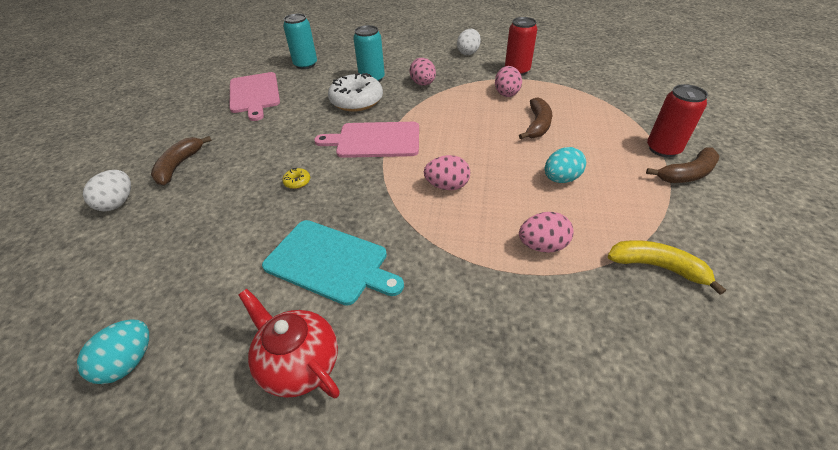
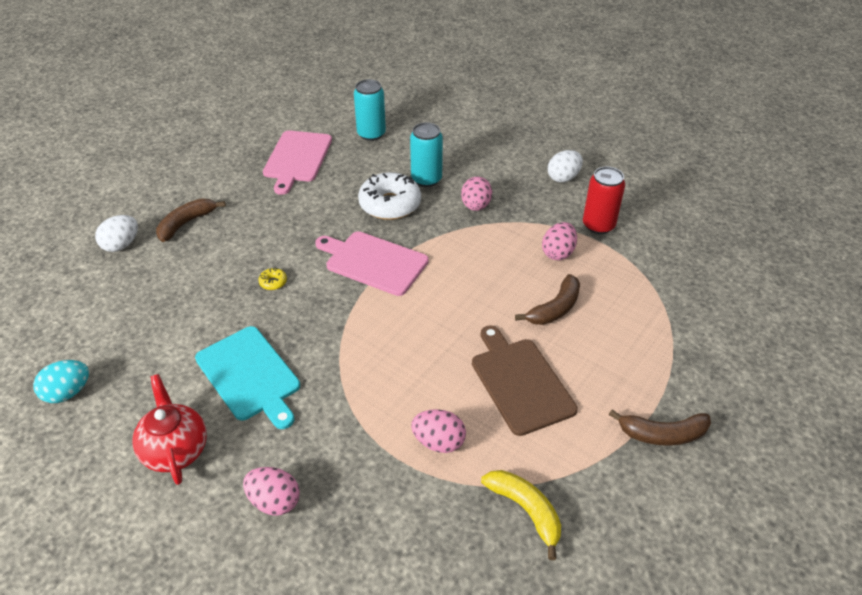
camera: 25 degrees right, 0 degrees up
pink egg [424,155,470,190] -> pink egg moved to [243,467,300,516]
turquoise egg [545,147,586,183] -> brown cutting board [472,325,578,436]
red can [647,84,708,157] -> none

